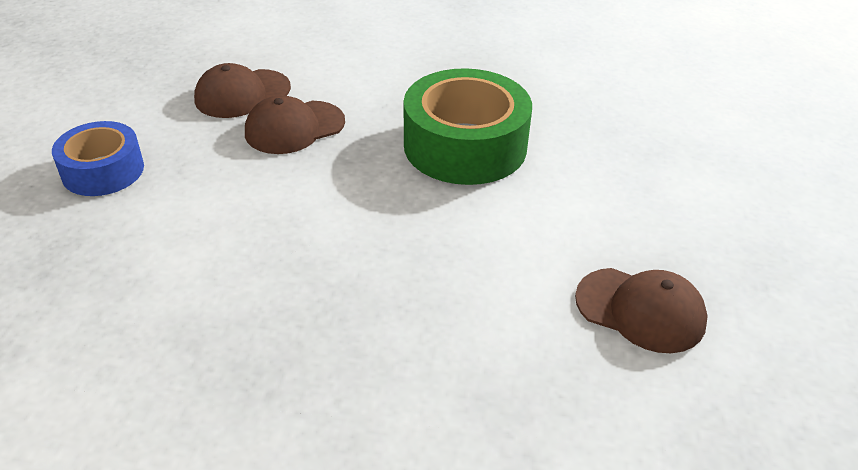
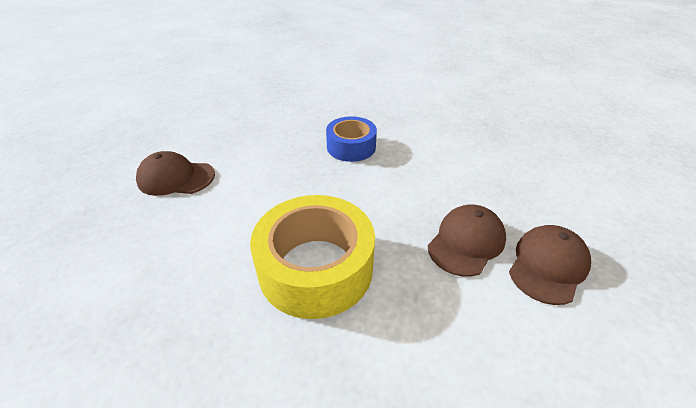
camera: 160 degrees right, 0 degrees up
blue tape [52,121,144,196] -> blue tape moved to [326,116,377,162]
green tape [404,68,532,185] -> yellow tape [250,195,375,319]

